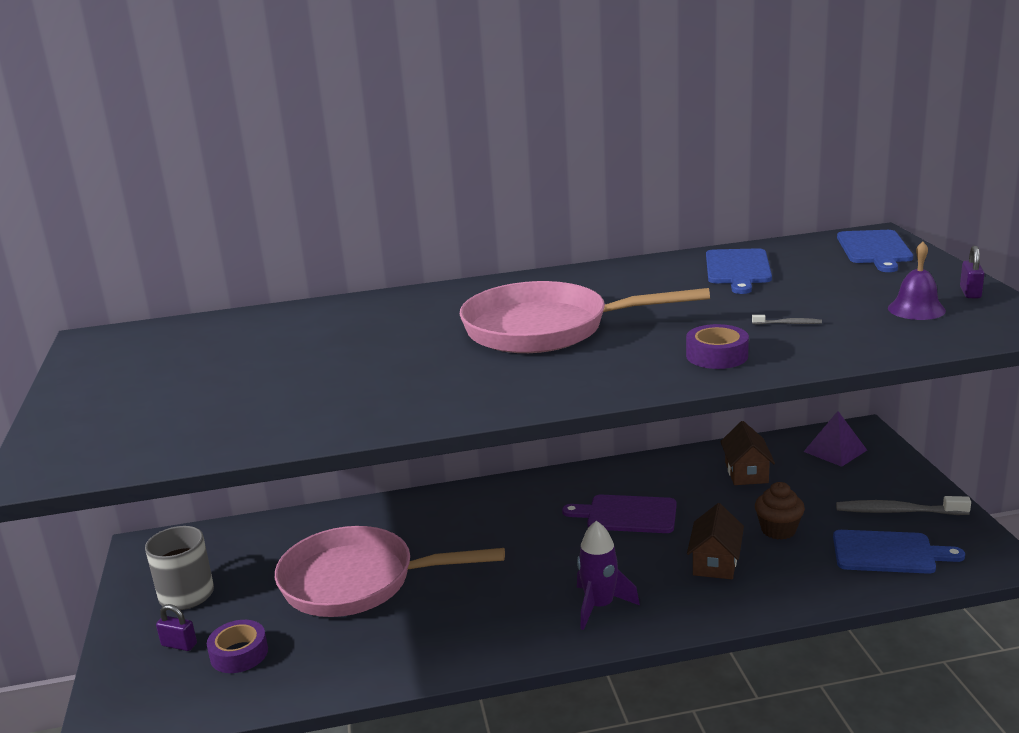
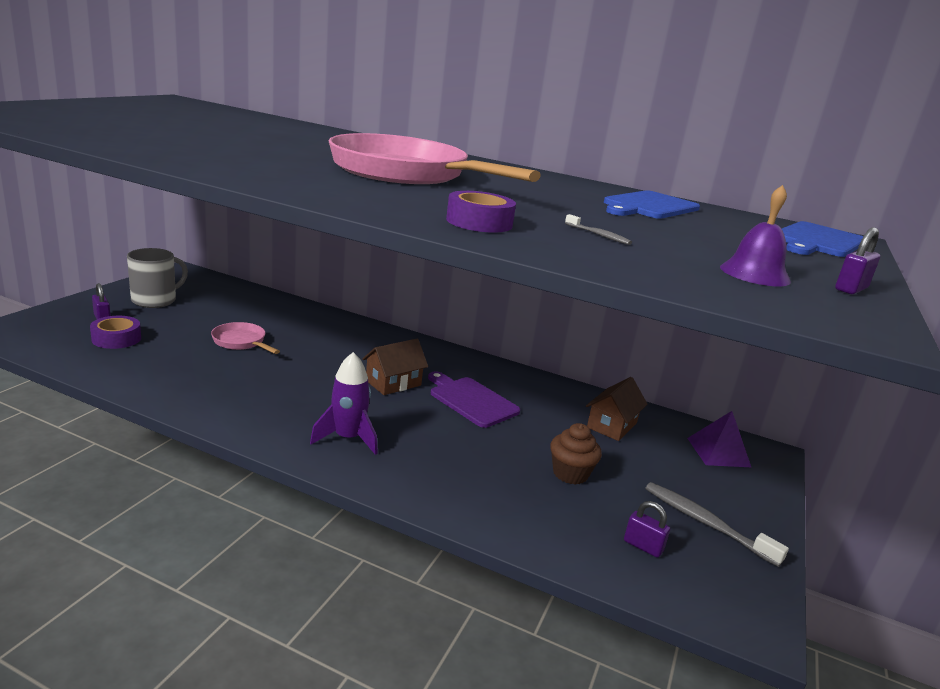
camera: 30 degrees right, 0 degrees up
pink pan [275,526,505,617] -> pink pan [211,322,280,354], size x0.47
brown house [687,503,744,579] -> brown house moved to [362,339,428,395]
blue cutting board [833,530,965,574] -> purple padlock [624,501,670,558]

